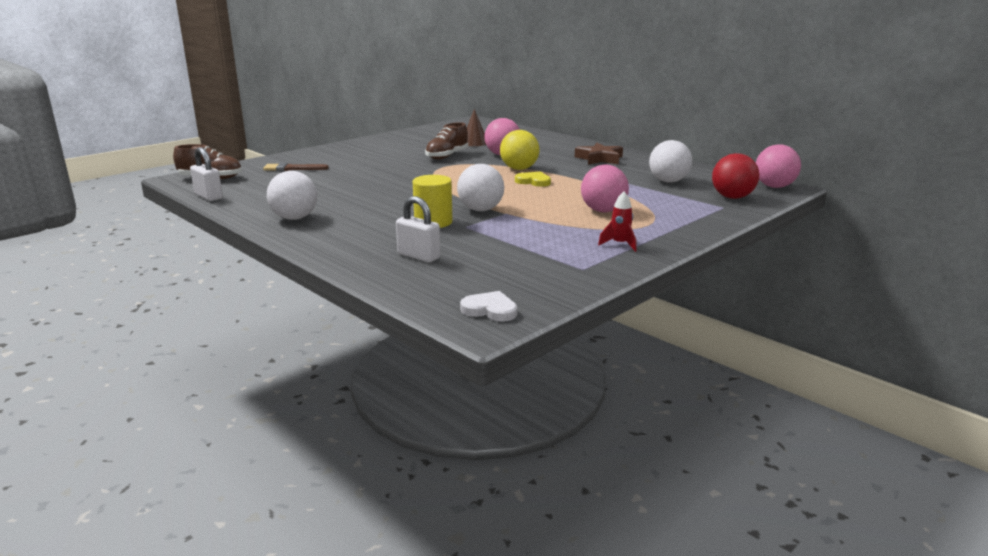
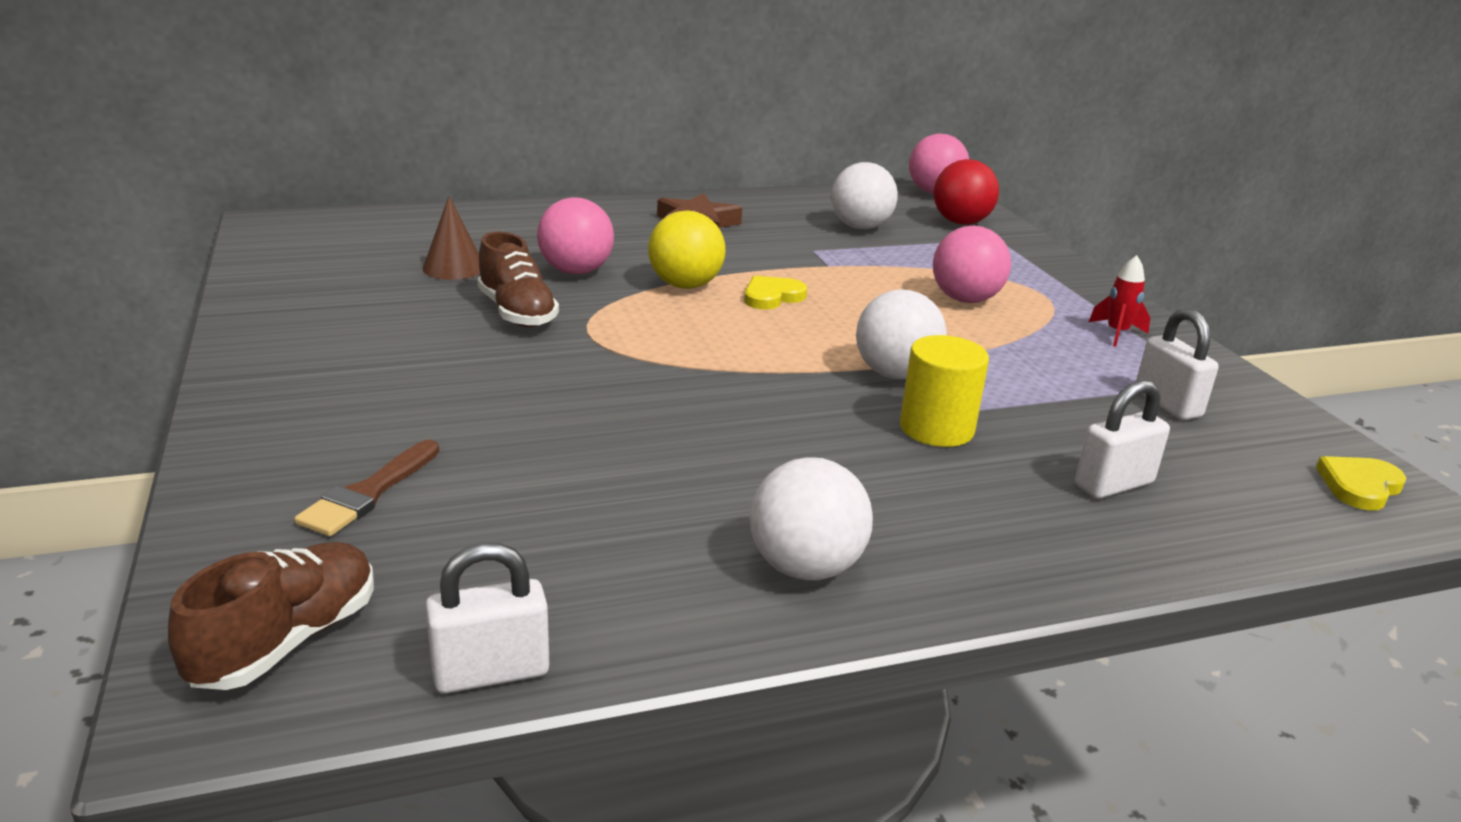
camera: 65 degrees left, 5 degrees up
white heart [460,291,517,322] -> yellow heart [1316,456,1406,510]
none -> white padlock [1136,308,1219,420]

